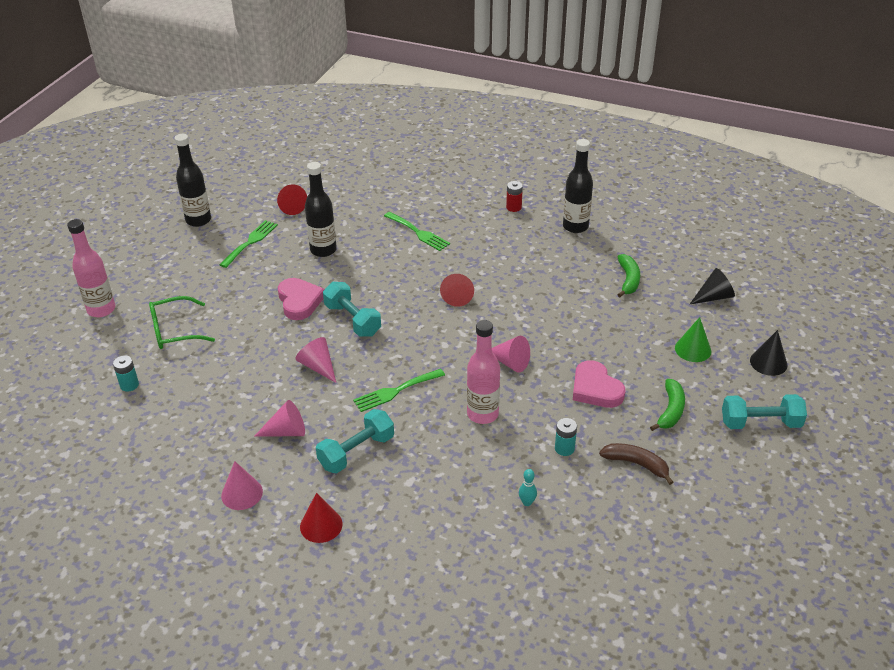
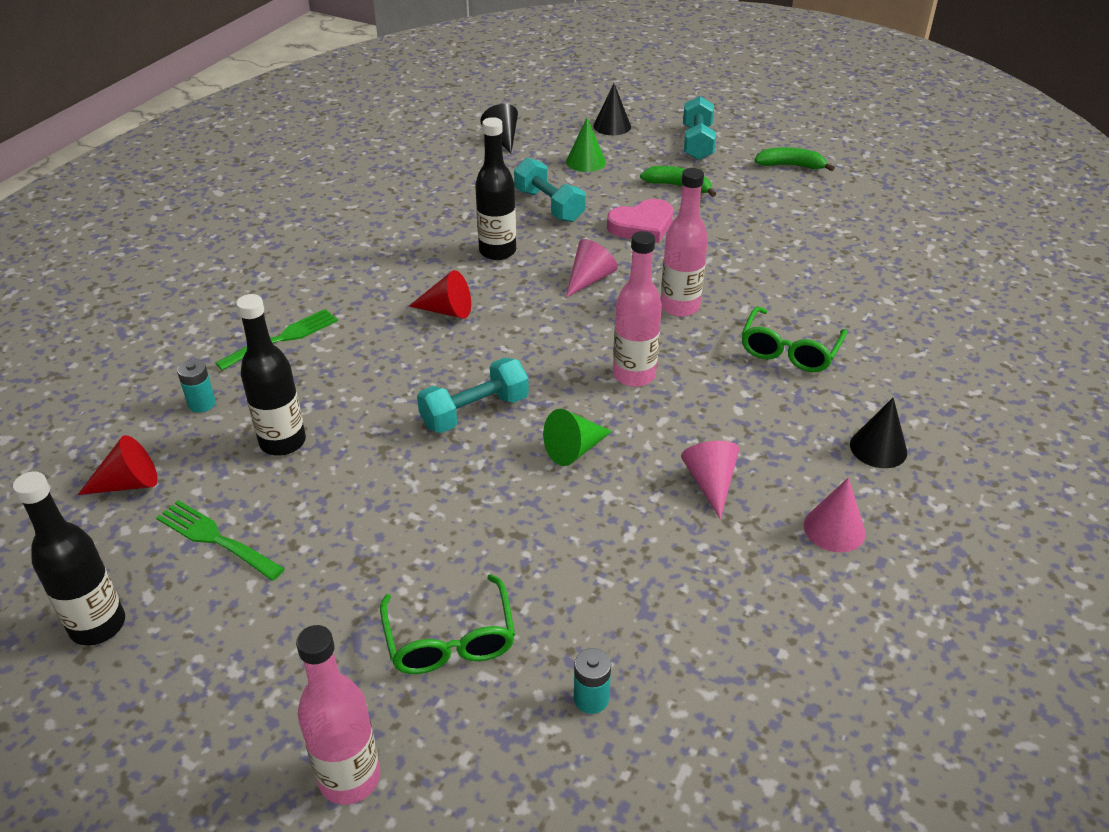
camera: 85 degrees left, 0 degrees up
pink heart [278,278,325,320] -> none
pink cone [295,337,336,383] -> green cone [543,409,612,466]
red cone [300,493,343,543] -> black cone [850,398,907,468]
turquoise dumbbell [316,409,394,473] -> turquoise dumbbell moved to [514,158,586,222]
green fork [353,369,445,412] -> pink bottle [613,231,662,387]
red battery [506,181,523,212] -> none
turquoise bowling pin [519,469,537,506] -> none
turquoise battery [555,418,577,456] -> turquoise battery moved to [177,359,216,413]
black bottle [563,139,593,233] -> black bottle moved to [475,117,516,260]
brown banana [599,443,673,485] -> none
green banana [617,254,640,297] -> green banana moved to [755,147,835,171]
none -> green glasses [742,306,847,372]

